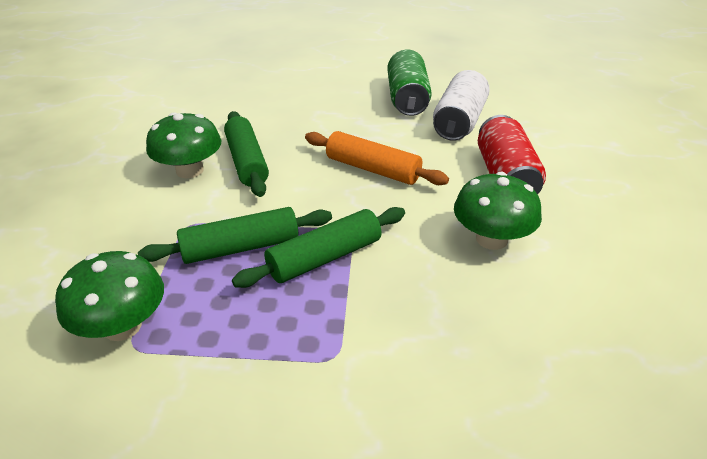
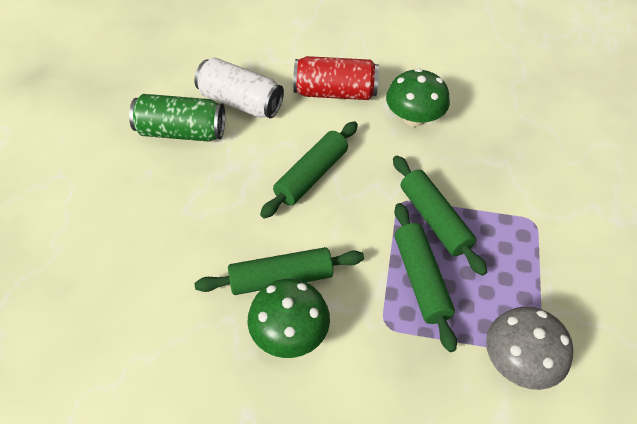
camera: 85 degrees left, 15 degrees up
green mushroom [55,251,164,341] -> grey mushroom [486,306,573,390]
orange rolling pin [305,131,449,185] -> green rolling pin [260,121,358,218]

